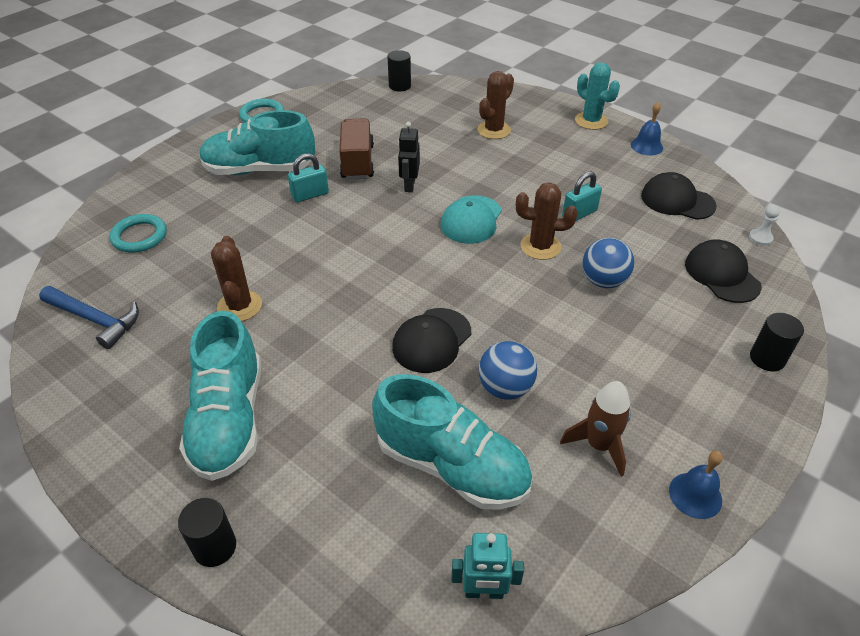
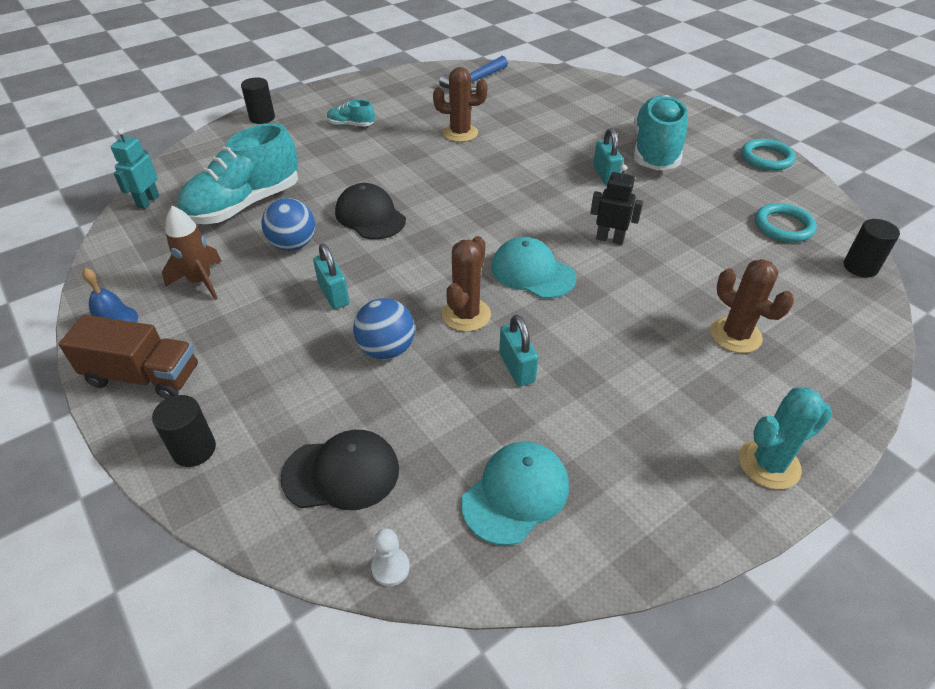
camera: 105 degrees right, 0 degrees up
turquoise ring [110,214,167,253] -> turquoise ring moved to [755,203,817,242]
turquoise shoe [179,311,261,481] -> turquoise shoe [327,100,375,126], size x0.44
brown truck [340,118,374,180] -> brown truck moved to [59,315,198,399]
blue bell [631,102,663,156] -> none
black cap [641,172,717,220] -> turquoise cap [461,442,569,546]
none -> turquoise padlock [313,244,349,309]

